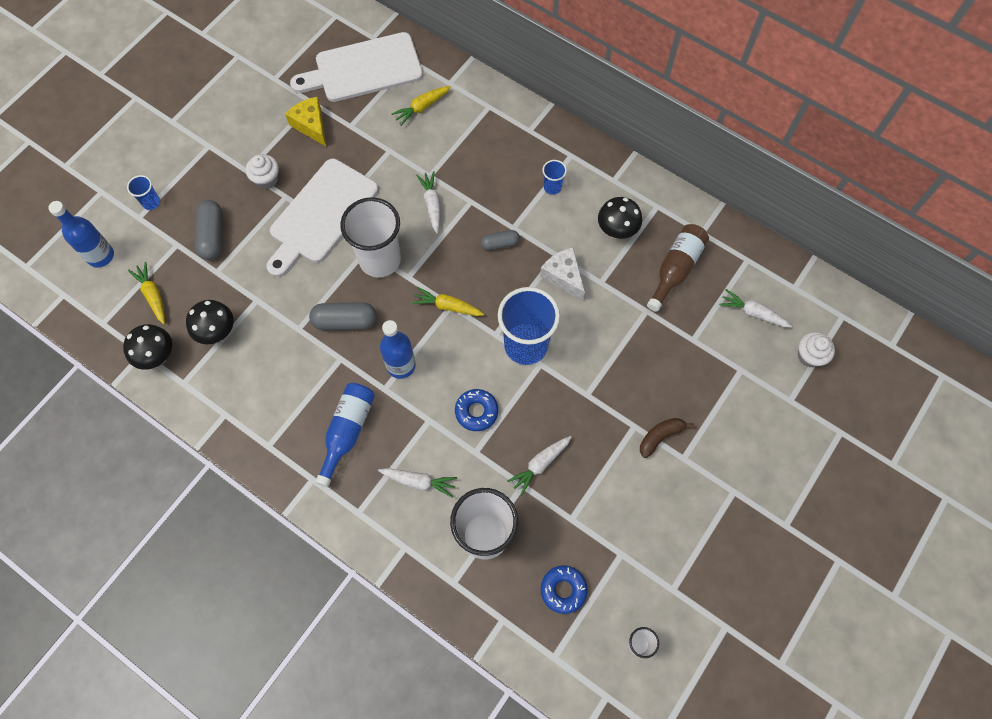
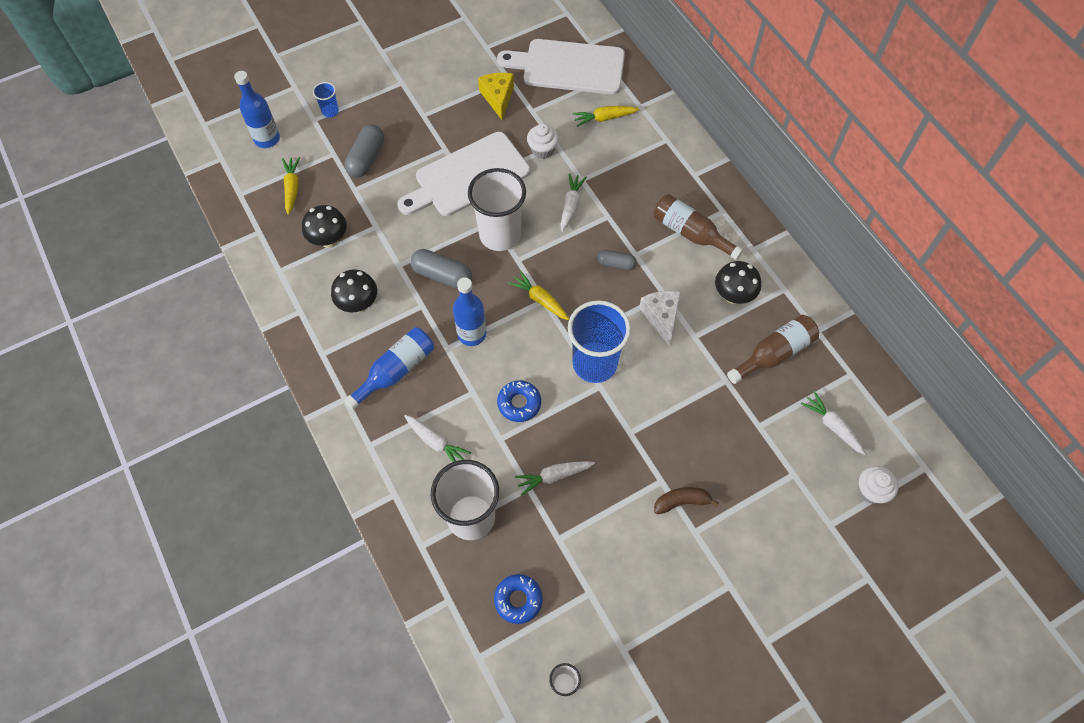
camera: 25 degrees right, 5 degrees down
black mushroom [123,324,172,370] -> black mushroom moved to [331,269,377,313]
white cupcake [246,154,279,189] -> white cupcake moved to [527,123,559,159]
blue cup [542,160,567,195] -> brown bottle [653,194,743,260]

